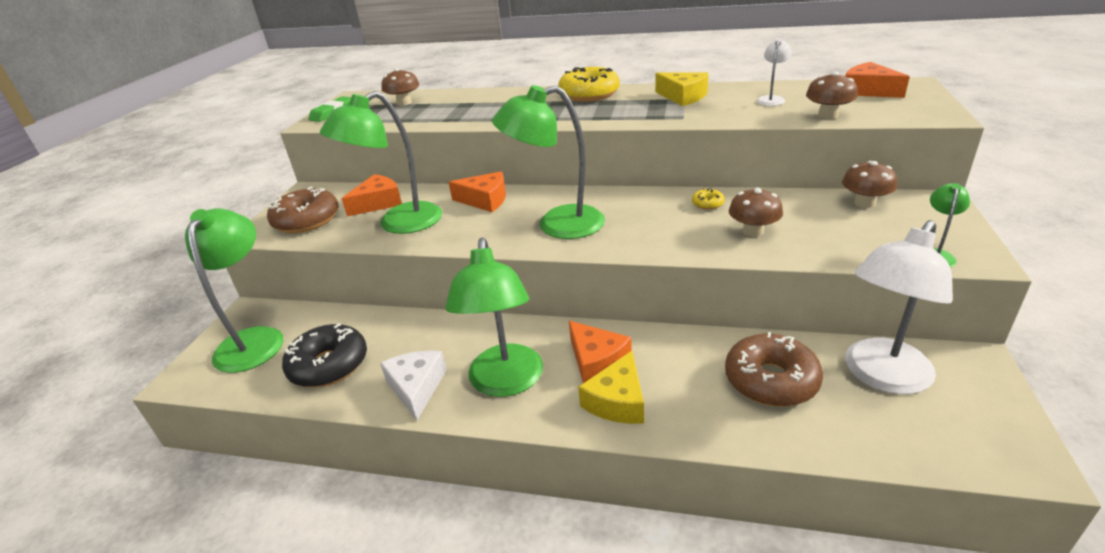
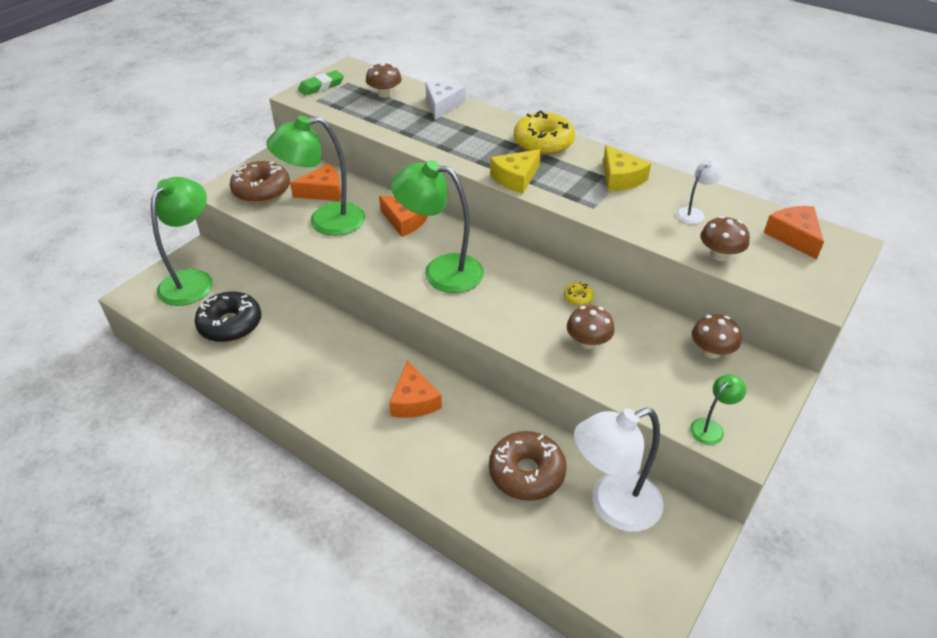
camera: 20 degrees right, 10 degrees up
white cheese [380,351,447,420] -> white cheese moved to [425,81,465,120]
green lamp [445,238,543,397] -> none
yellow cheese [578,351,644,424] -> yellow cheese moved to [490,149,541,194]

